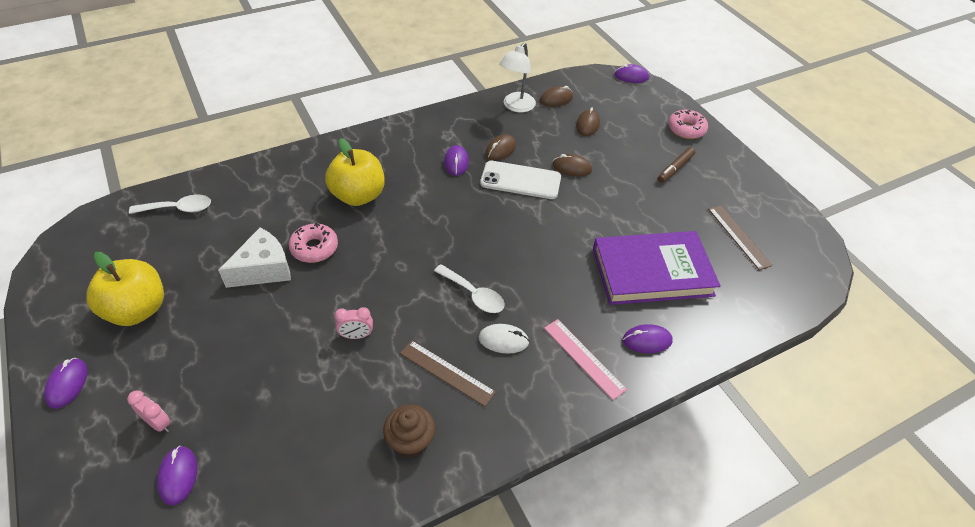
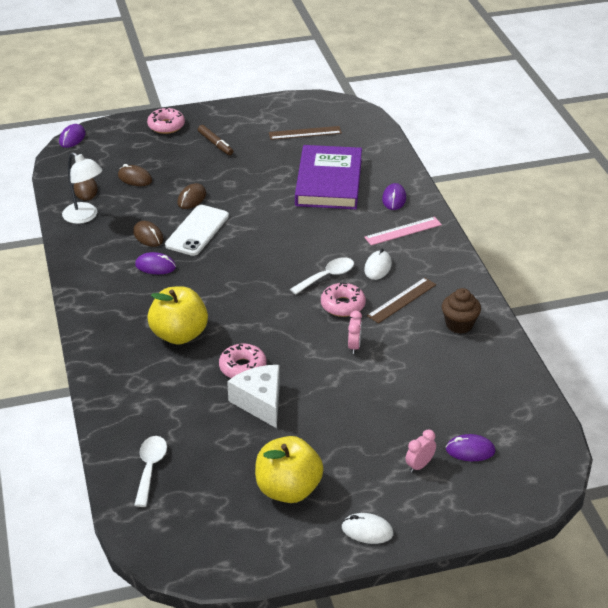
camera: 75 degrees left, 10 degrees down
purple mouse [44,358,88,409] -> white mouse [342,513,393,544]
none -> pink donut [321,283,366,317]

